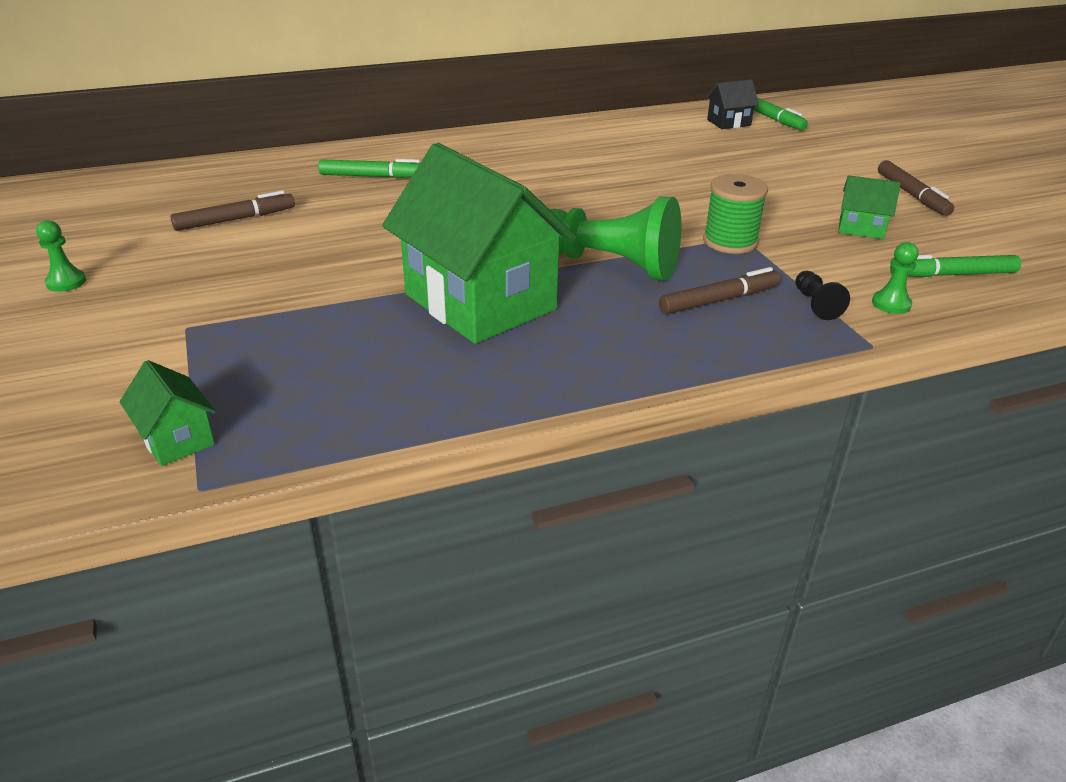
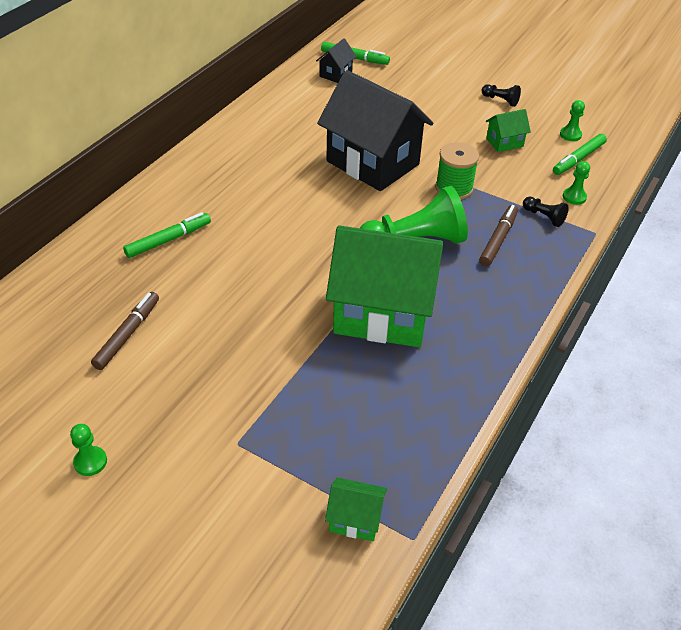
camera: 40 degrees left, 10 degrees up
brown marker [878,160,954,216] -> black pawn [482,84,521,107]
none -> black house [317,70,433,191]
none -> green pawn [560,100,585,141]

